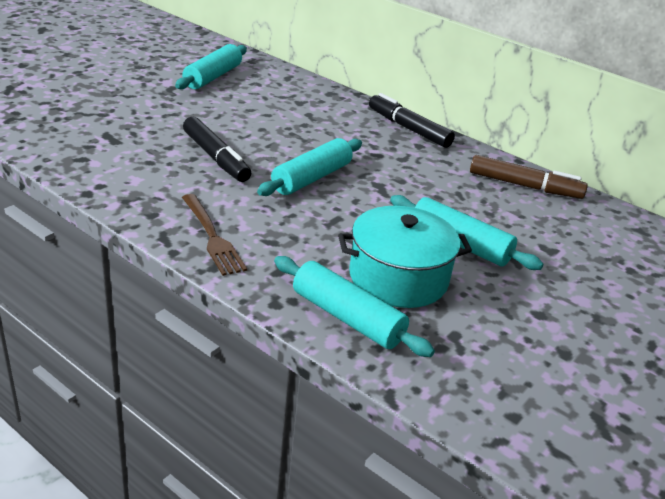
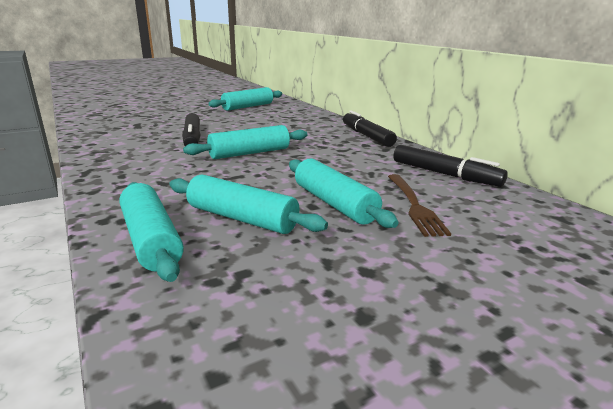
camera: 25 degrees right, 10 degrees down
brown fork [182,194,247,276] -> brown fork moved to [388,174,451,237]
turquoise pot [338,206,472,308] -> turquoise rolling pin [169,174,328,234]
brown marker [470,155,588,199] -> black marker [393,145,508,187]

